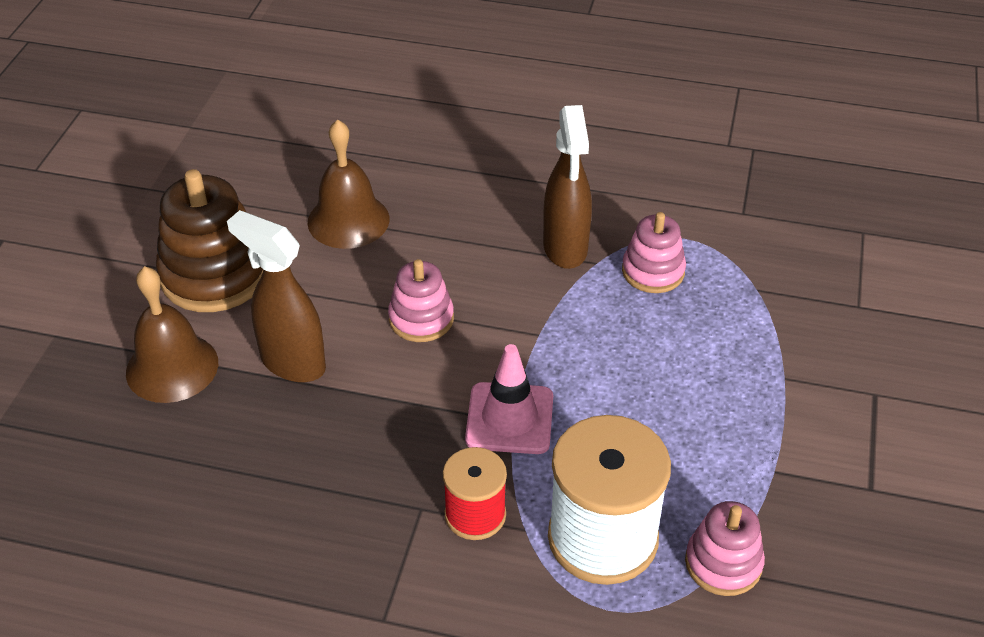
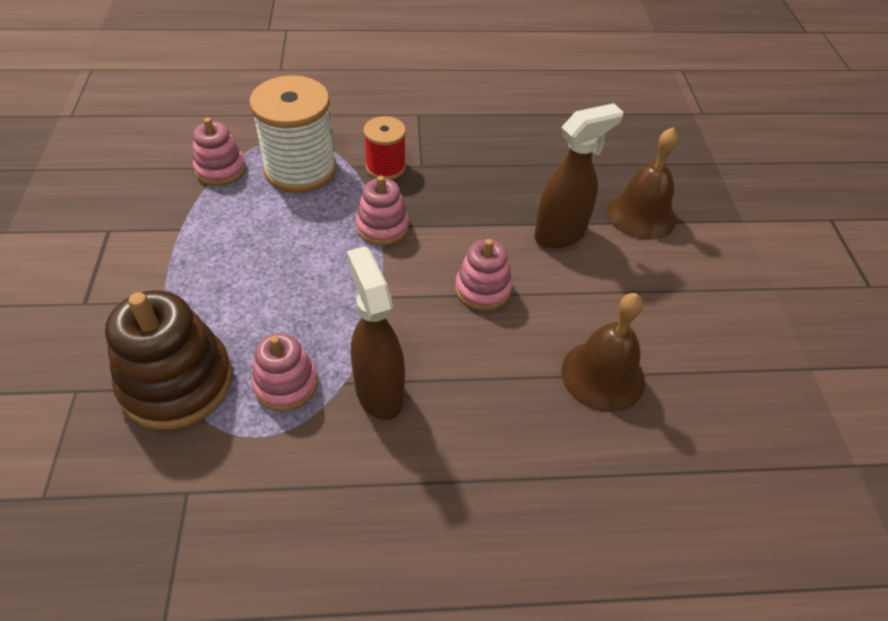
camera: 160 degrees right, 5 degrees up
brown stacking toy [156,169,263,312] -> brown stacking toy moved to [105,290,233,430]
brown spray bottle [227,210,326,382] -> brown spray bottle turned 45 degrees counterclockwise [534,103,623,248]
pink traffic cone [465,344,553,454] -> pink stacking toy [356,176,409,246]

